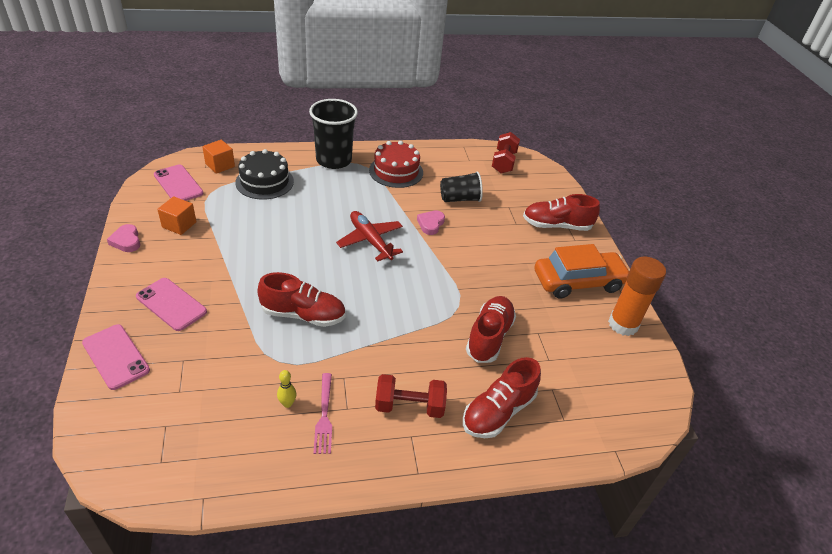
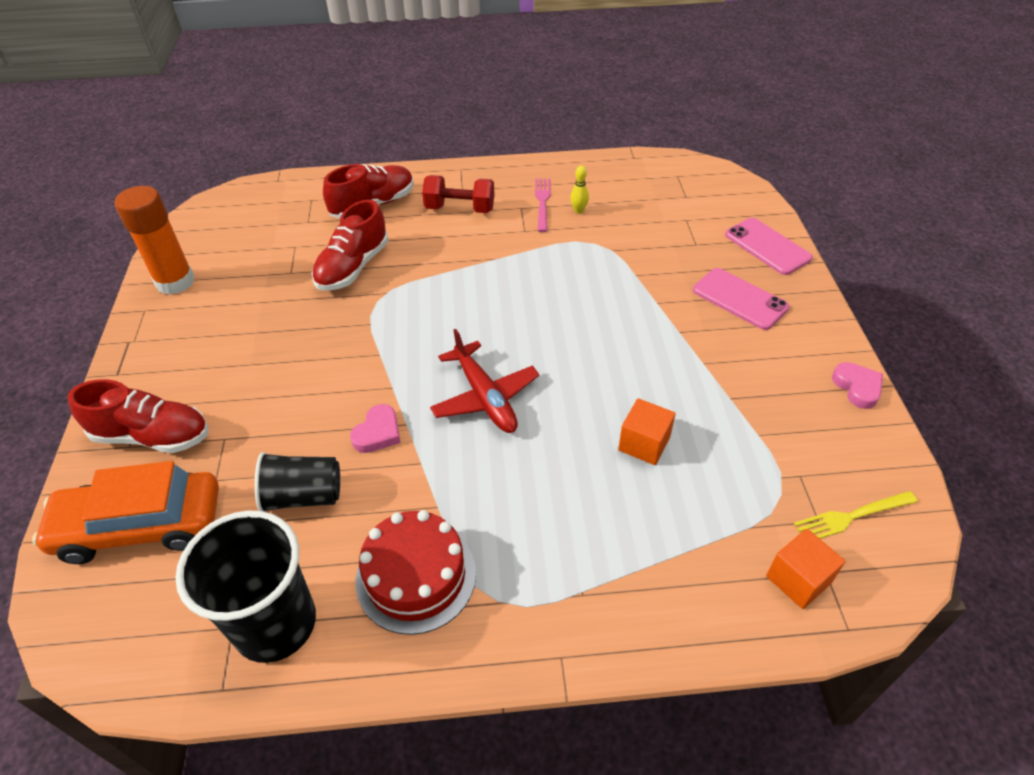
camera: 170 degrees left, 5 degrees up
pink phone [154,165,204,201] -> yellow fork [794,491,918,539]
orange cube [157,196,197,235] -> orange cube moved to [618,398,676,465]
black cake [235,149,294,200] -> none
red shoe [257,272,346,327] -> none
black cup [309,99,358,169] -> black cup moved to [175,511,316,663]
red dumbbell [492,132,520,173] -> none
orange car [534,244,630,299] -> orange car moved to [32,461,219,564]

